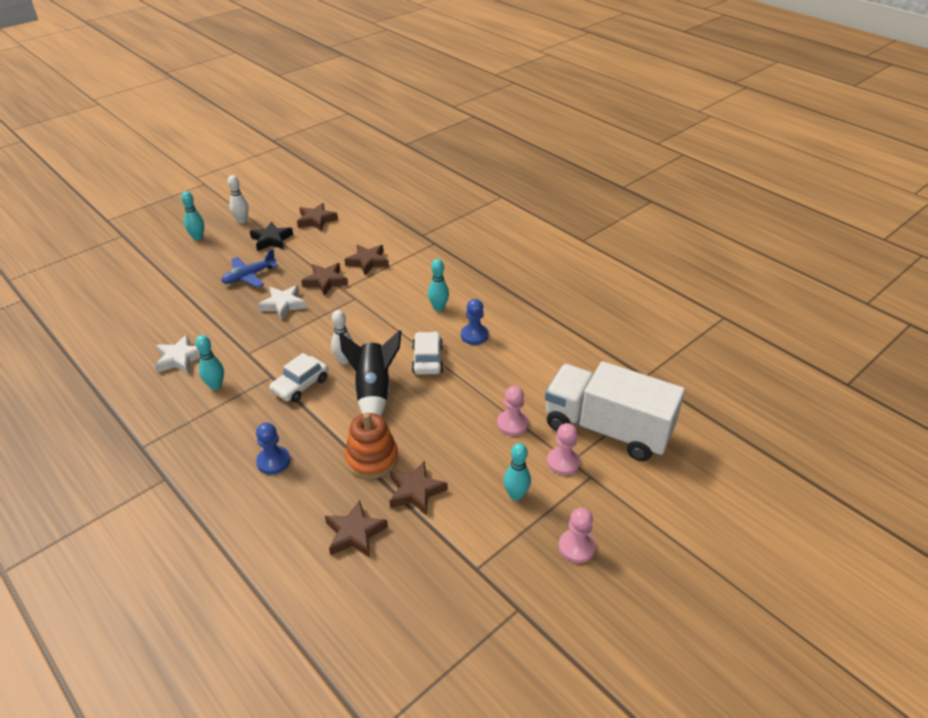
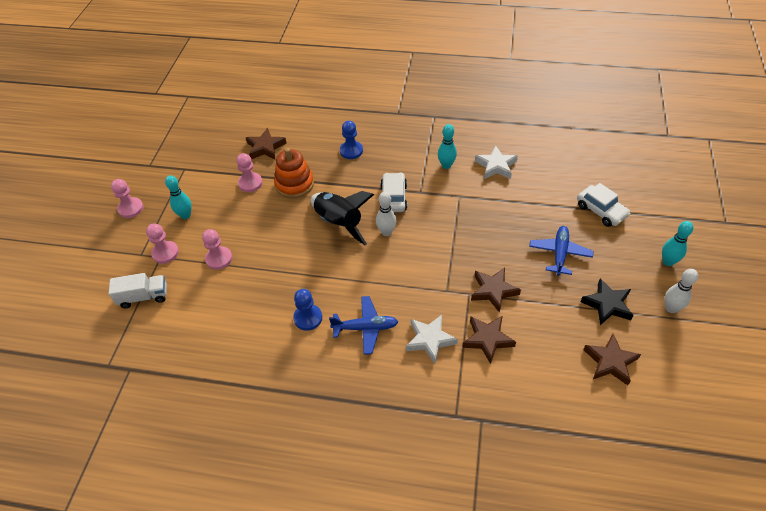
camera: 145 degrees right, 10 degrees up
white star [258,285,307,320] -> white star moved to [406,315,458,364]
brown star [390,461,448,516] -> pink pawn [237,153,263,192]
white car [412,331,443,375] -> white car moved to [577,183,630,227]
turquoise bowling pin [428,259,449,311] -> blue plane [329,296,398,355]
white truck [545,361,685,461] -> white truck [109,273,167,308], size x0.47

